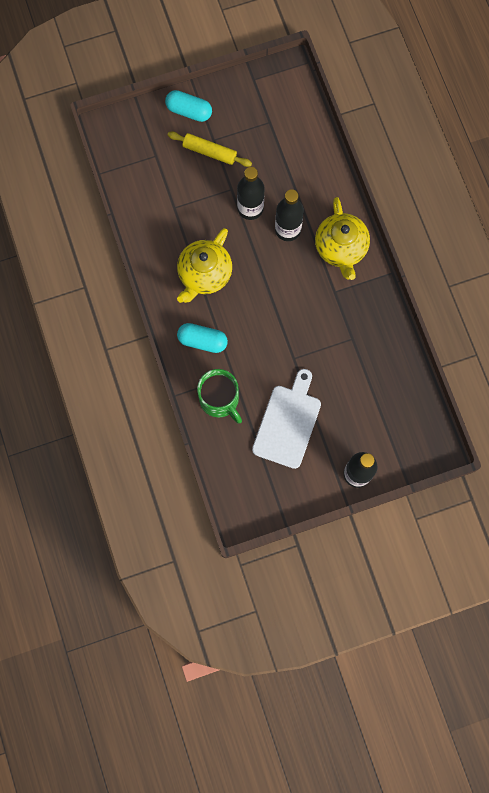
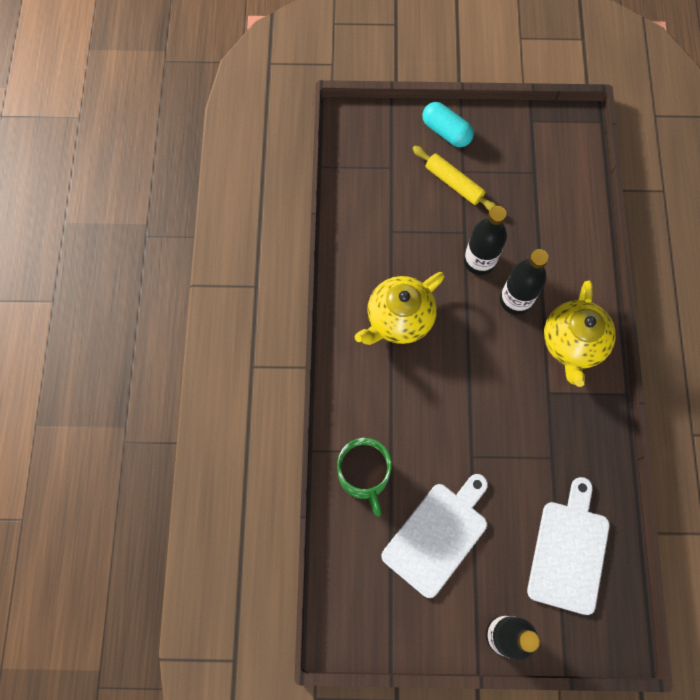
camera: 20 degrees right, 5 degrees down
turquoise capsule [177,323,228,353] -> none
none -> white cutting board [527,477,610,615]

